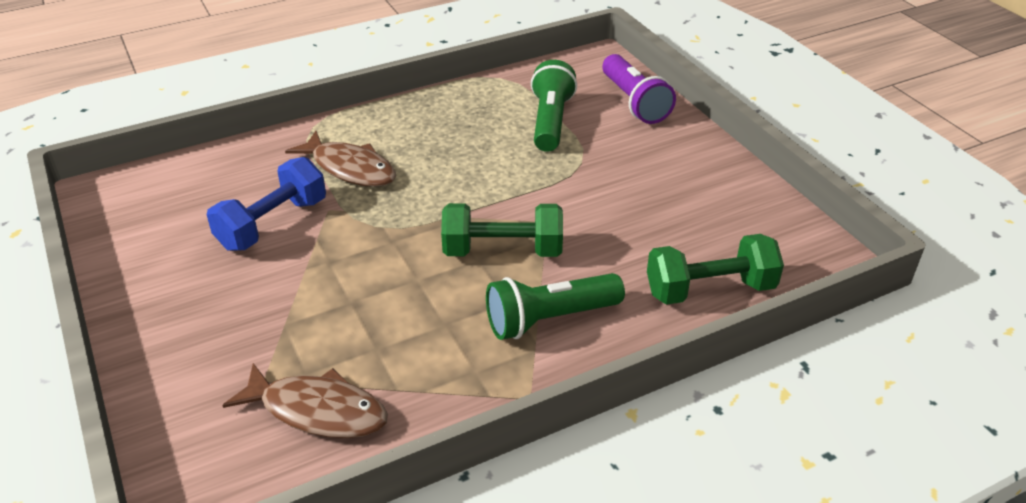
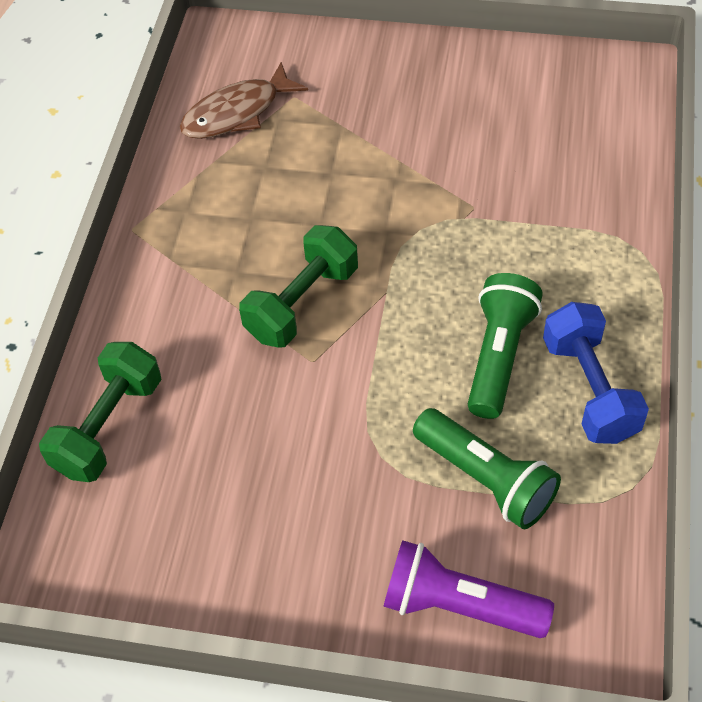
camera: 130 degrees right, 15 degrees up
blue dumbbell [207,157,326,251] -> blue dumbbell moved to [543,302,649,444]
brown fish [285,131,396,187] -> none
green flashlight [486,273,625,340] -> green flashlight moved to [468,273,543,419]

